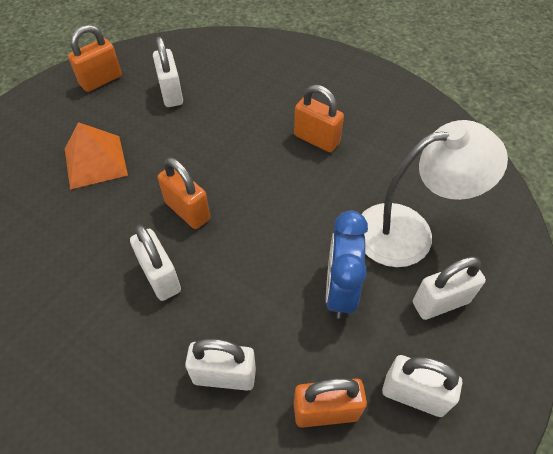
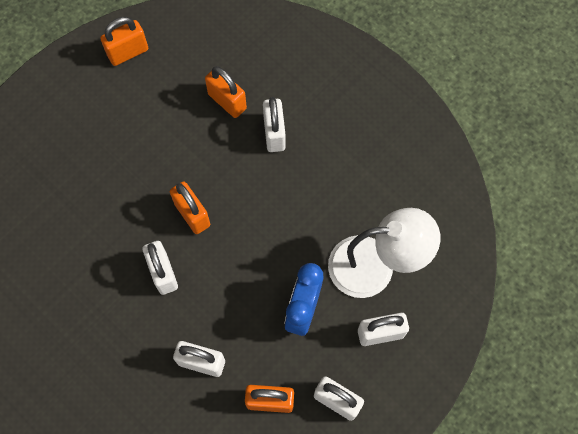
camera: 10 degrees right, 15 degrees up
orange pyramid [65,122,128,190] -> none
white padlock [153,37,183,107] -> white padlock moved to [263,97,286,152]
orange padlock [294,85,344,152] -> orange padlock moved to [205,66,247,118]

